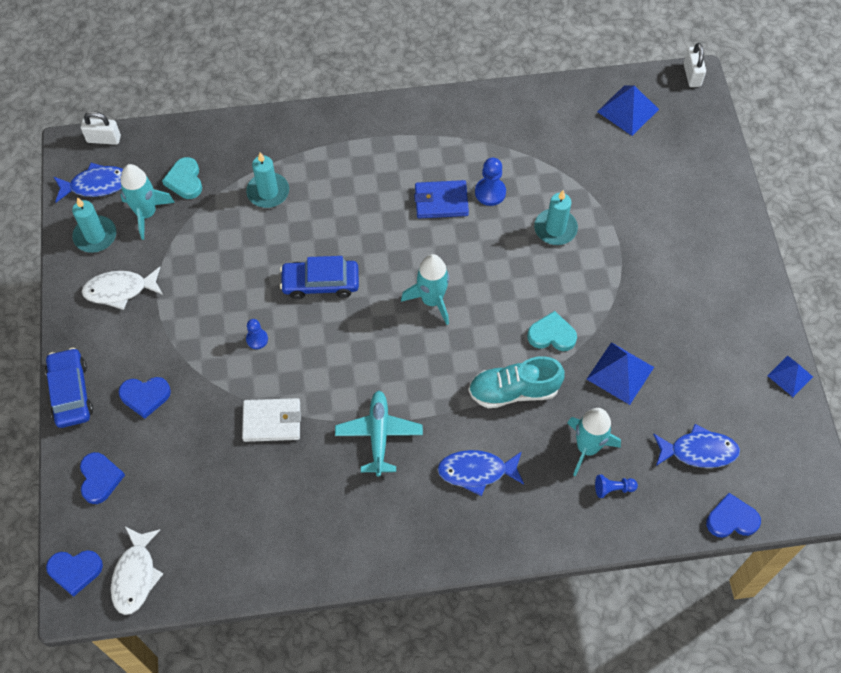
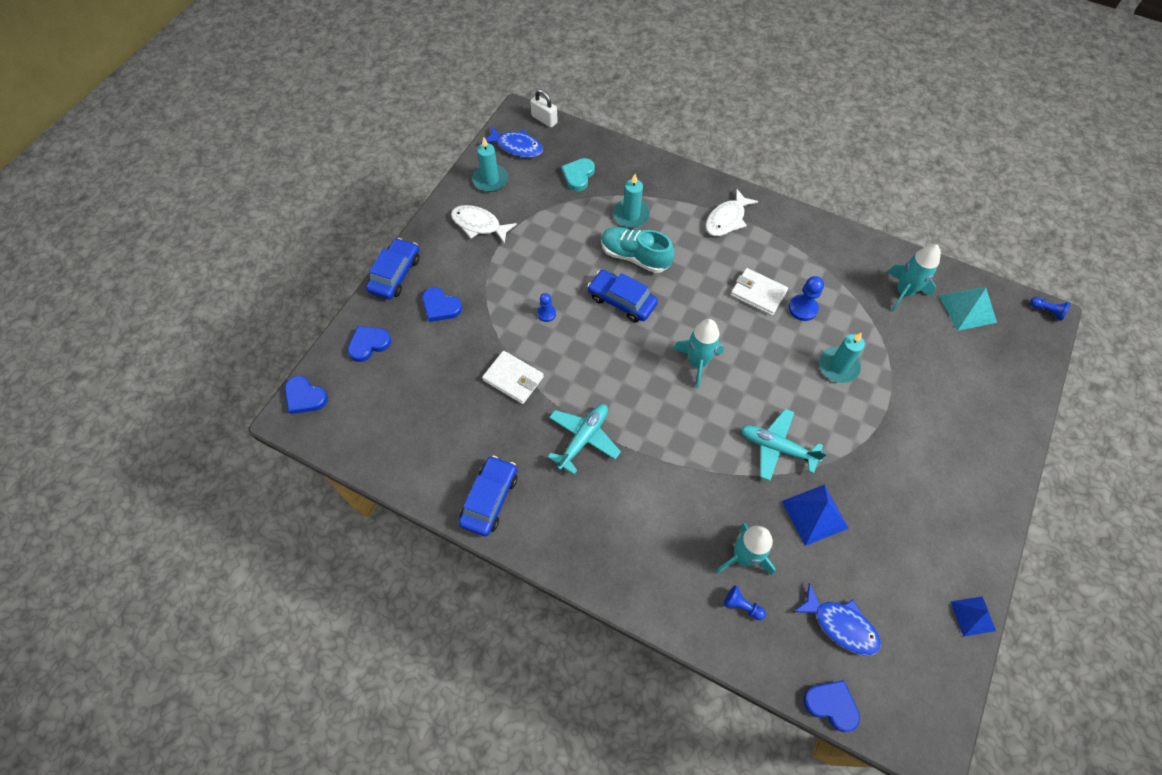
camera: 35 degrees right, 0 degrees up
blue heart [80,452,125,504] -> blue heart turned 150 degrees counterclockwise [348,326,391,362]
white fish [111,527,163,615] -> white fish moved to [705,188,758,236]
turquoise rocket [120,164,175,240] -> turquoise rocket moved to [888,244,941,311]
blue wallet [414,180,469,218] -> white wallet [730,268,788,316]
blue fish [437,450,524,496] -> none
turquoise shoe [468,356,565,408] -> turquoise shoe moved to [601,227,674,273]
turquoise heart [527,311,577,351] -> turquoise plane [740,409,827,481]
blue pyramid [597,86,659,136] -> turquoise pyramid [939,288,997,331]
white padlock [683,43,706,87] -> blue pawn [1030,297,1071,321]
none -> blue car [459,455,517,536]

